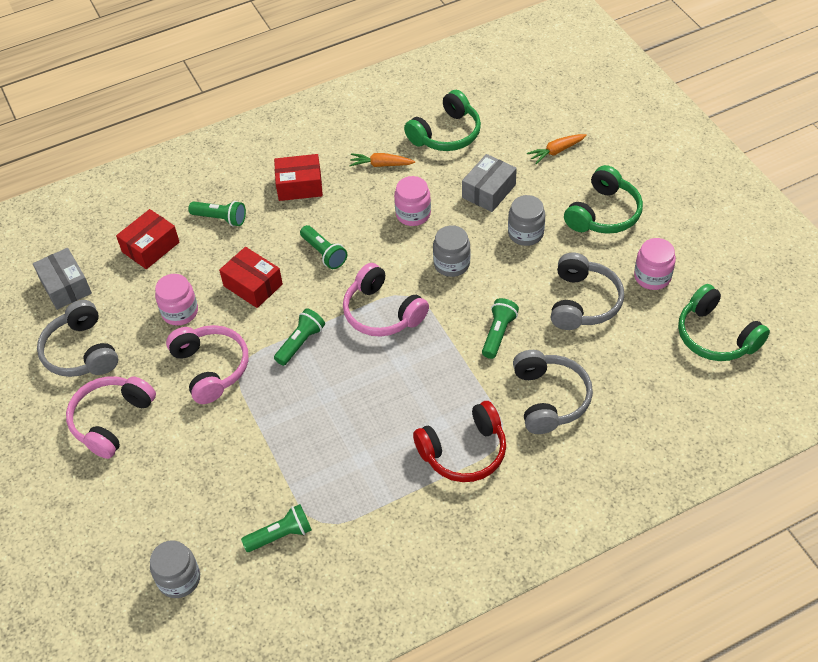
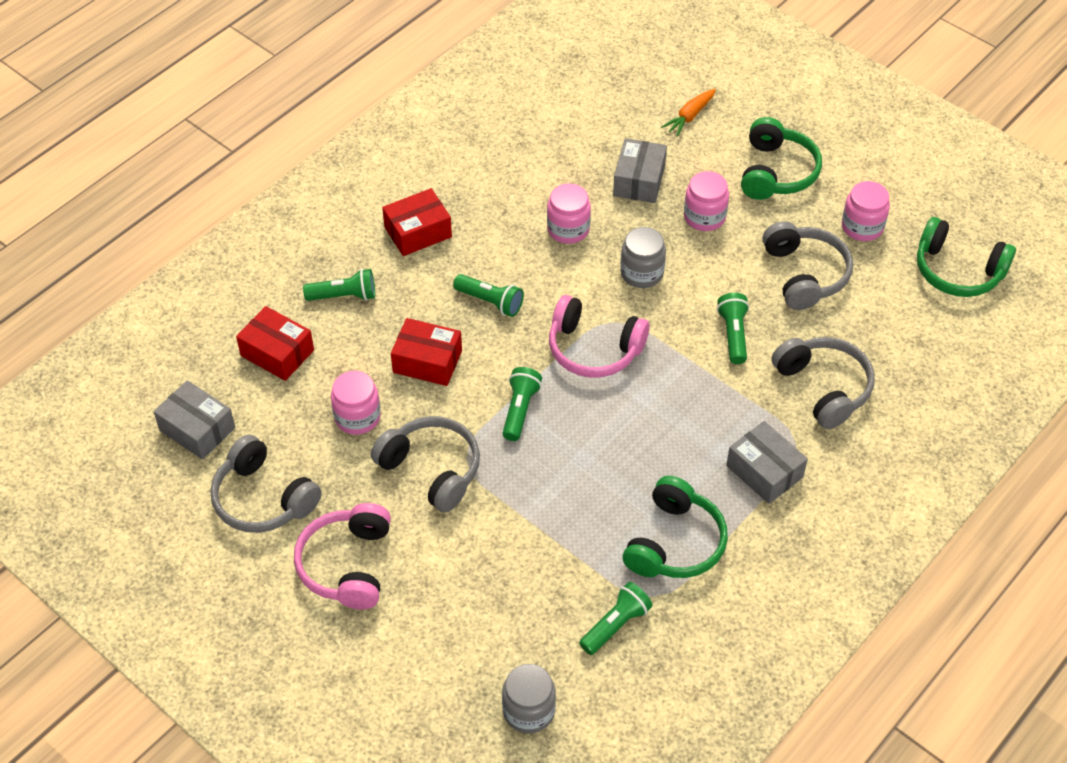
camera: 25 degrees left, 0 degrees up
red box [116,209,179,269] -> red box turned 75 degrees counterclockwise [236,306,314,381]
pink headphones [166,325,248,404] -> grey headphones [371,416,480,513]
orange carrot [349,153,415,167] -> none
green headphones [404,90,481,151] -> green headphones moved to [623,476,728,578]
red headphones [413,401,506,482] -> grey box [726,421,808,504]
grey jar [508,195,545,246] -> pink jar [684,171,729,231]

